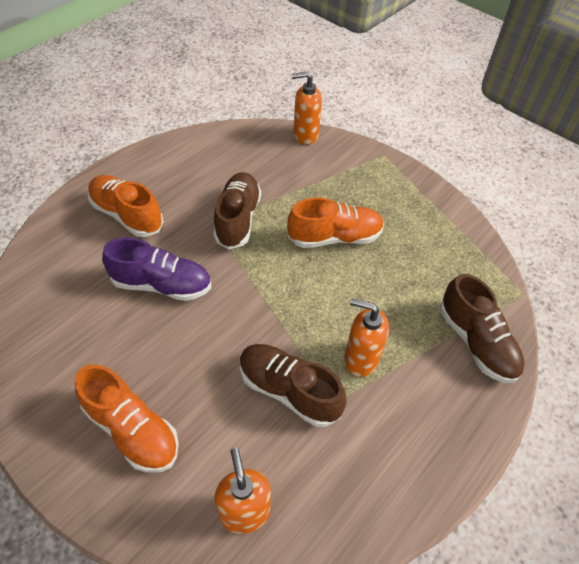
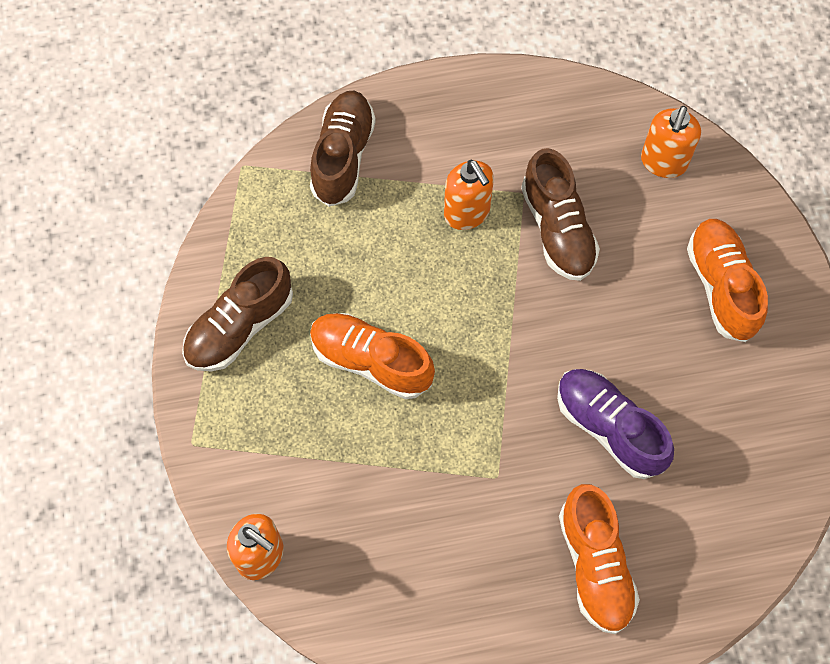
camera: 140 degrees left, 15 degrees up
brown shoe [213,172,261,249] -> brown shoe moved to [182,257,293,371]

